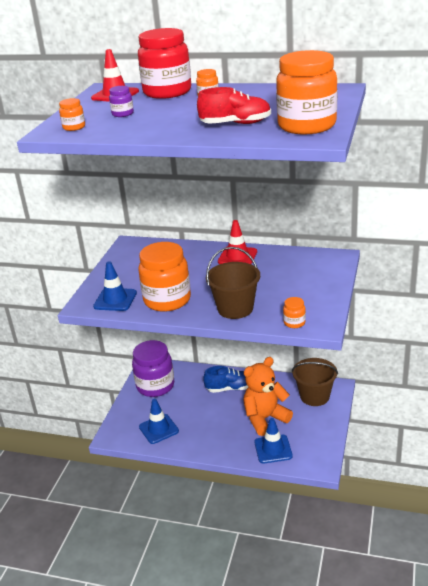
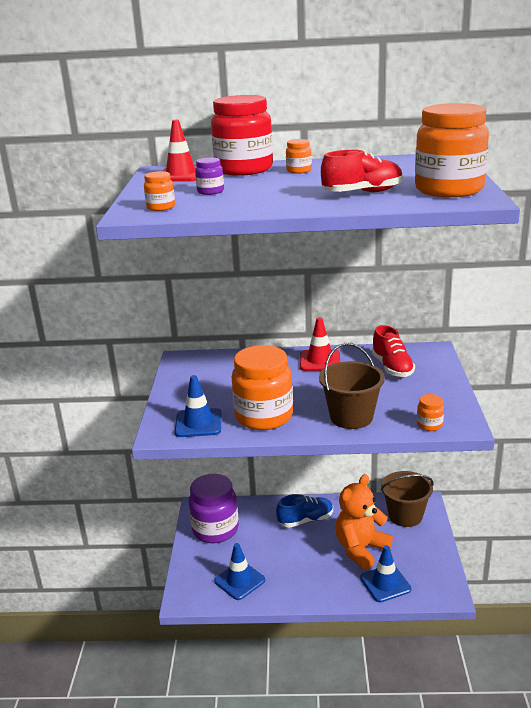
camera: 15 degrees left, 5 degrees down
none -> red shoe [372,325,415,377]

